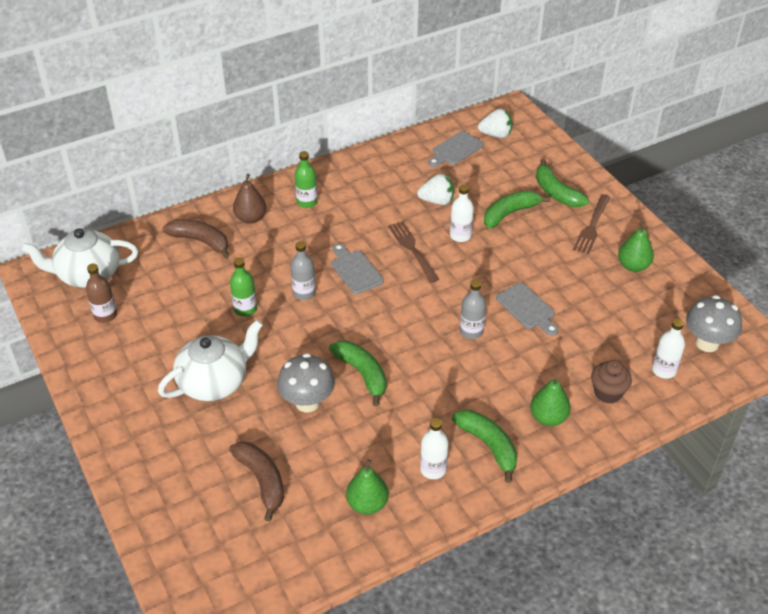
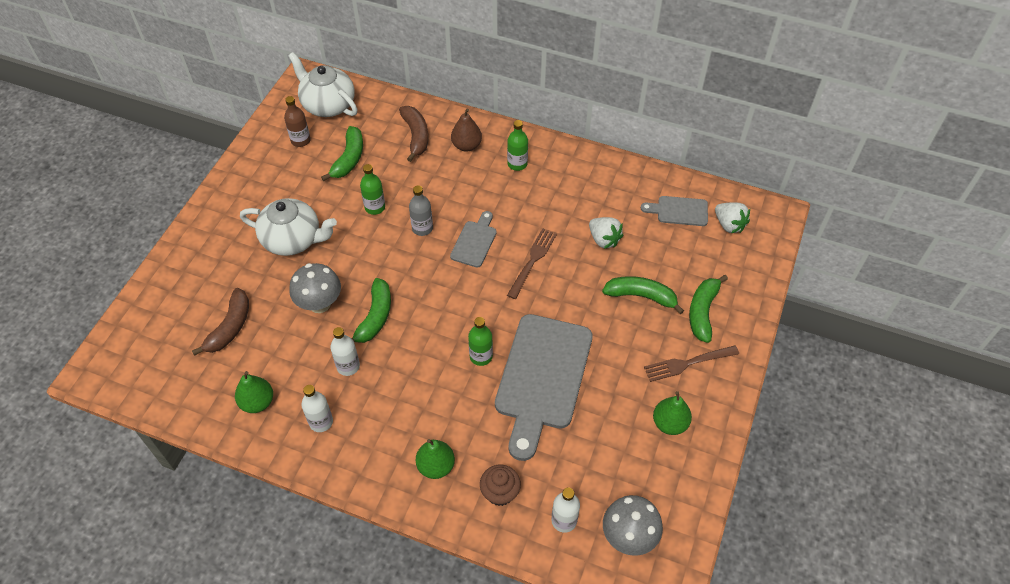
camera: 50 degrees right, 10 degrees up
white bottle [450,184,474,242] -> white bottle moved to [330,327,360,376]
green banana [452,410,518,483] -> green banana moved to [321,126,363,181]
grey bottle [460,280,486,339] -> green bottle [468,317,493,366]
grey cutting board [496,283,558,336] -> grey cutting board [495,314,593,461], size x2.10

